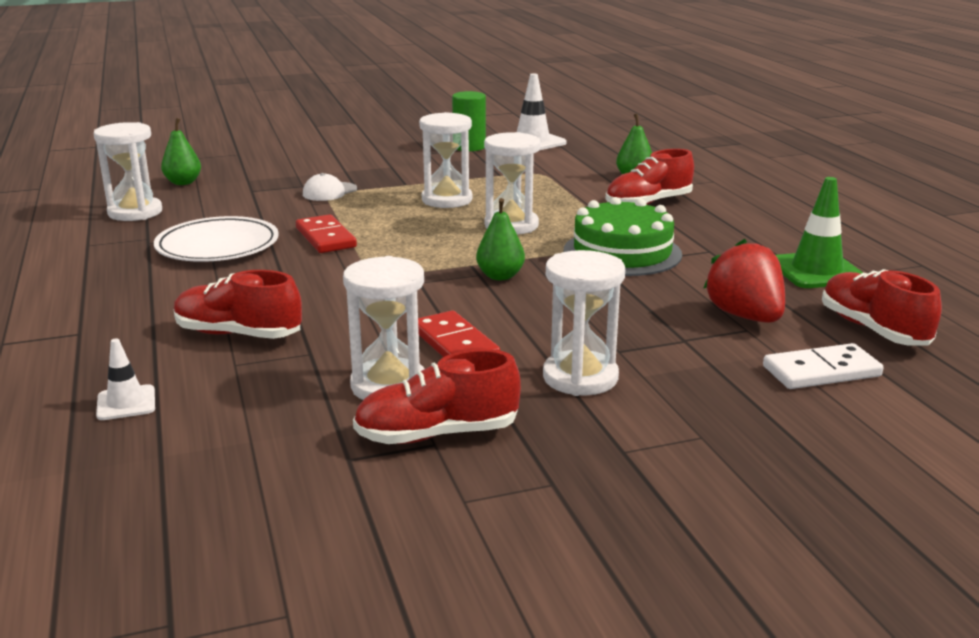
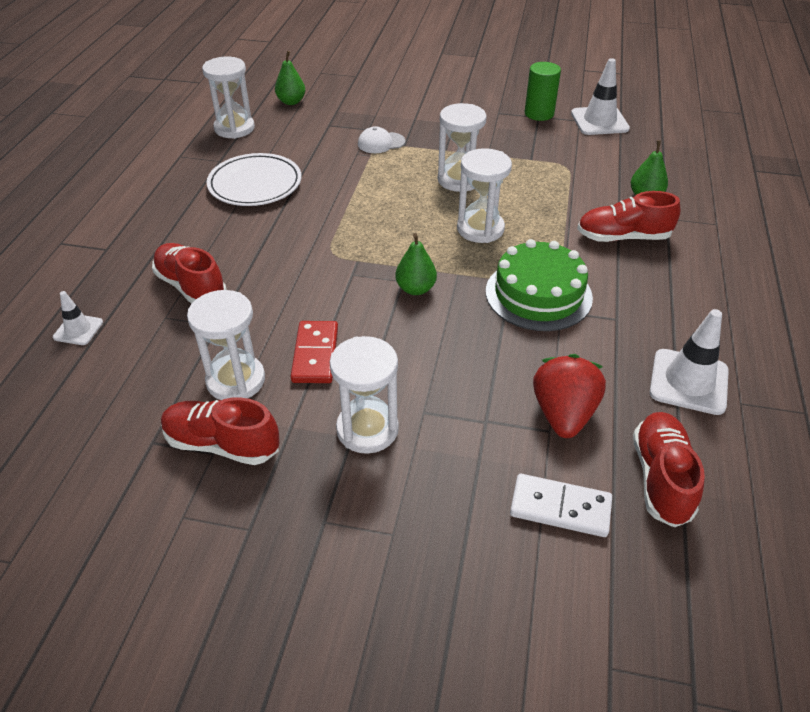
camera: 30 degrees right, 20 degrees up
red domino [296,214,357,253] -> none
green traffic cone [776,177,863,288] -> white traffic cone [650,309,729,415]

